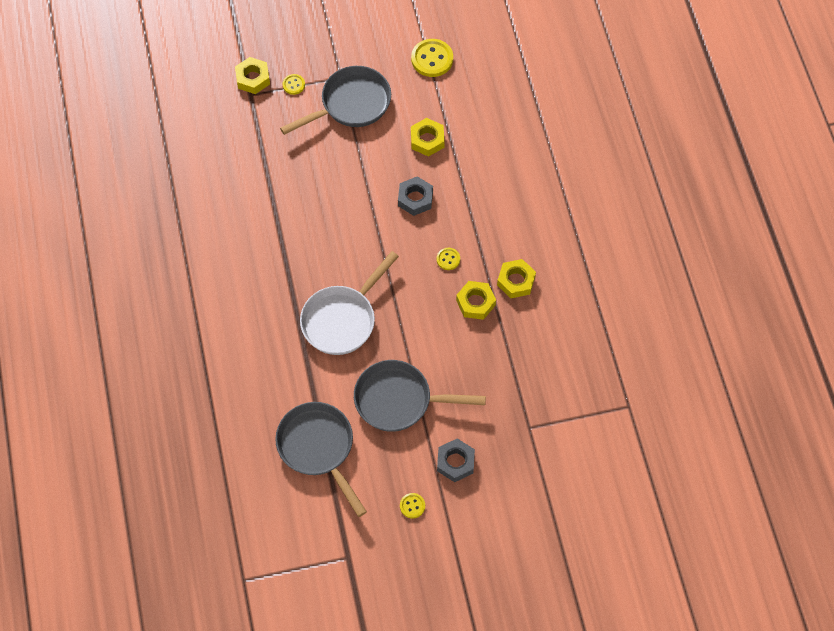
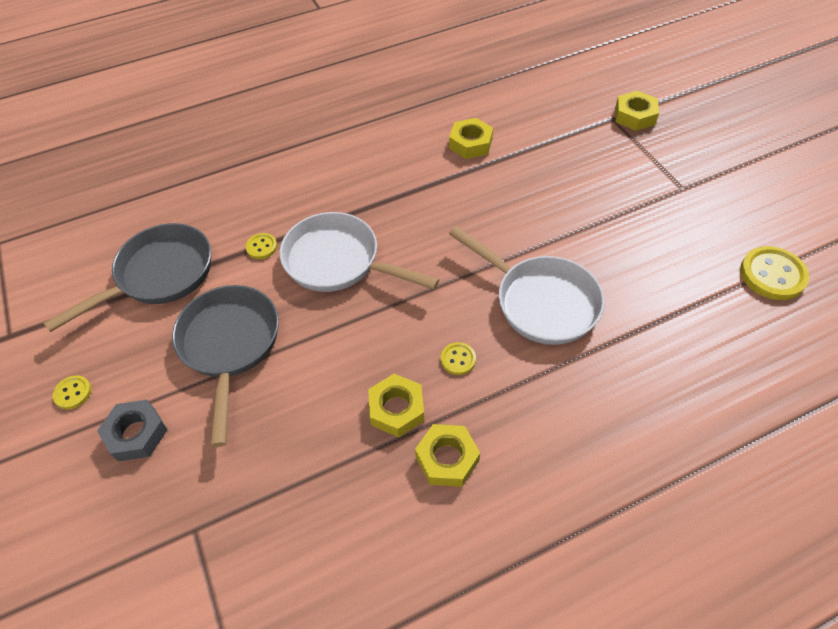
camera: 80 degrees right, 10 degrees down
grey pan [280,66,391,135] -> none
yellow button [282,74,305,95] -> yellow button moved to [245,233,277,259]
grey nut [398,176,433,216] -> white pan [449,226,604,345]
yellow nut [411,118,445,157] -> yellow nut moved to [449,118,493,159]

